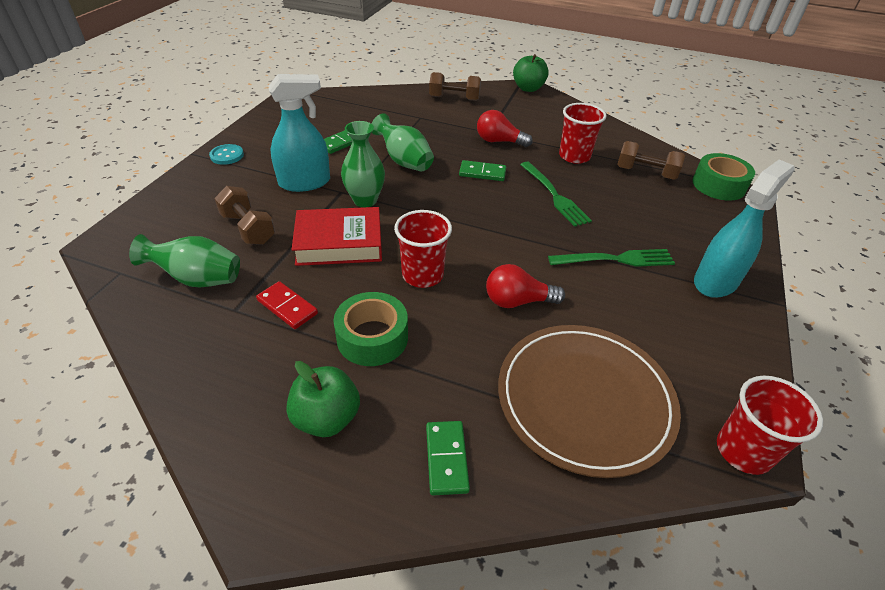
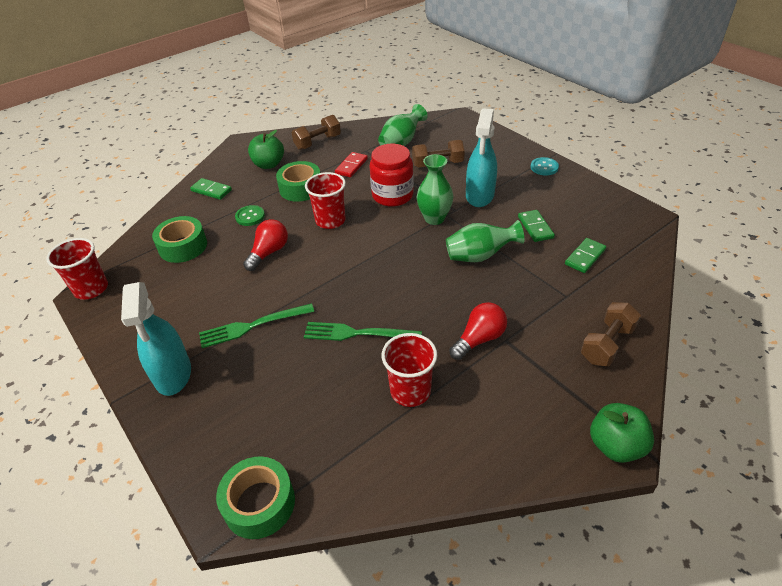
camera: 125 degrees right, 0 degrees up
red domino [256,281,318,329] -> red domino turned 45 degrees counterclockwise [335,152,368,177]
red book [291,207,382,266] -> red jar [370,144,414,207]
green domino [459,160,506,181] -> green domino moved to [565,238,606,273]
brown plate [498,325,681,478] -> green tape [152,216,207,263]
green fork [548,249,675,267] -> green fork turned 45 degrees clockwise [199,303,314,348]
brown dumbbell [617,141,685,180] -> brown dumbbell moved to [291,115,341,150]
none -> green button [235,205,265,226]

